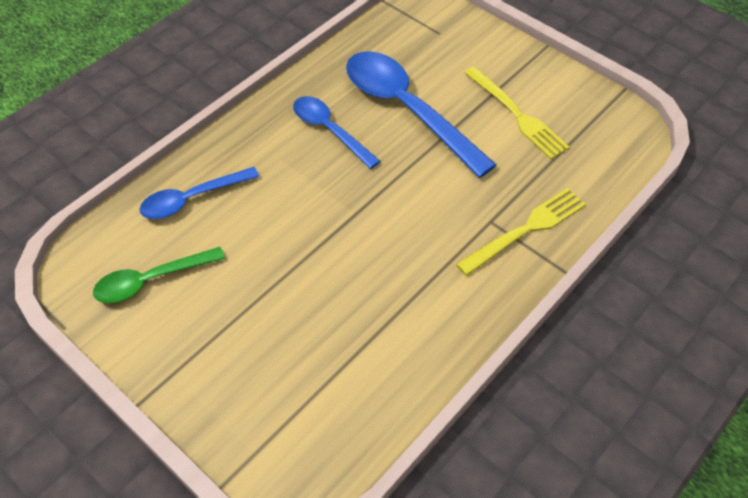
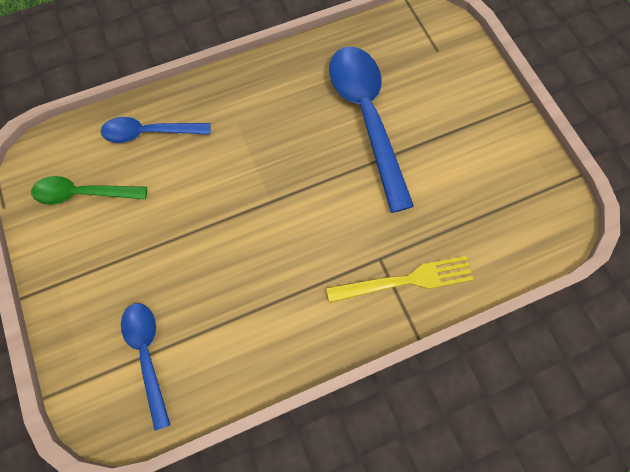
camera: 25 degrees right, 15 degrees up
blue spoon [293,96,380,169] -> blue spoon moved to [121,303,170,431]
yellow fork [464,66,570,159] -> none

